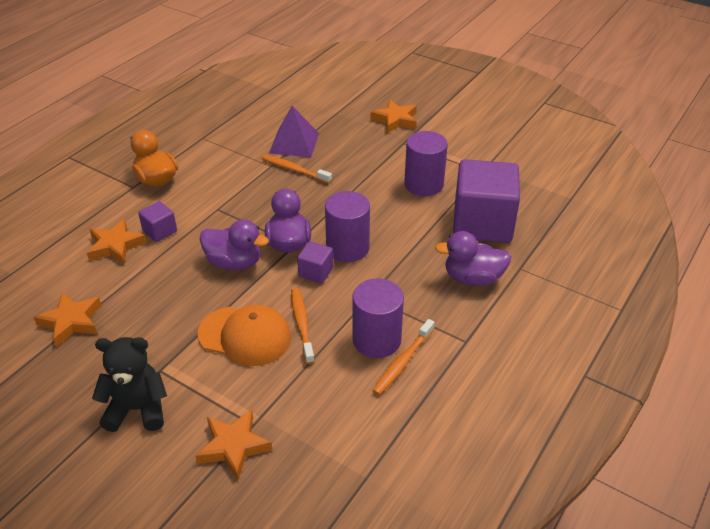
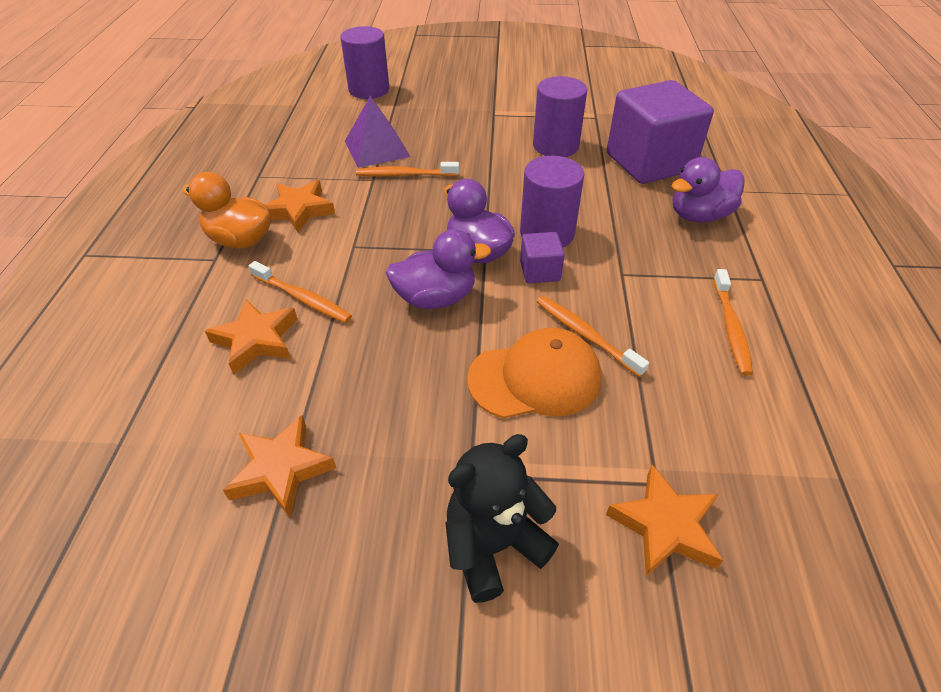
camera: 30 degrees left, 5 degrees up
purple cube [138,201,177,242] -> orange toothbrush [249,261,352,323]
purple cylinder [352,278,404,358] -> purple cylinder moved to [340,26,389,99]
orange star [371,100,417,133] -> orange star moved to [265,180,335,233]

